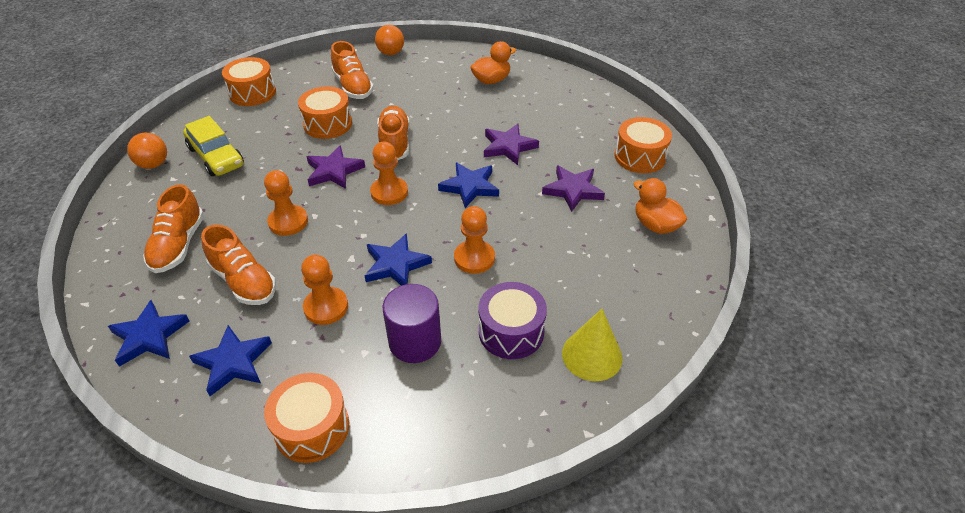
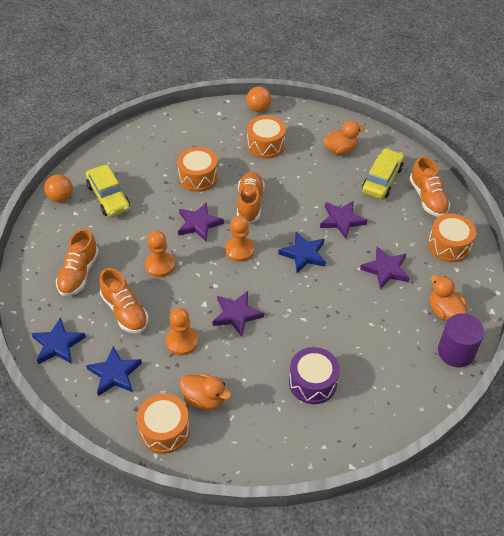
camera: 10 degrees right, 5 degrees up
orange drum [222,57,276,106] -> orange drum moved to [247,115,286,159]
orange shoe [331,41,374,99] -> orange shoe moved to [409,157,450,217]
blue star [364,233,432,286] -> purple star [213,291,264,337]
purple cylinder [382,284,441,363] -> purple cylinder moved to [438,313,485,368]
orange pawn [454,206,495,274] -> none
yellow cone [562,309,622,381] -> none
none -> orange duck [179,373,232,410]
none -> yellow car [362,148,404,199]

